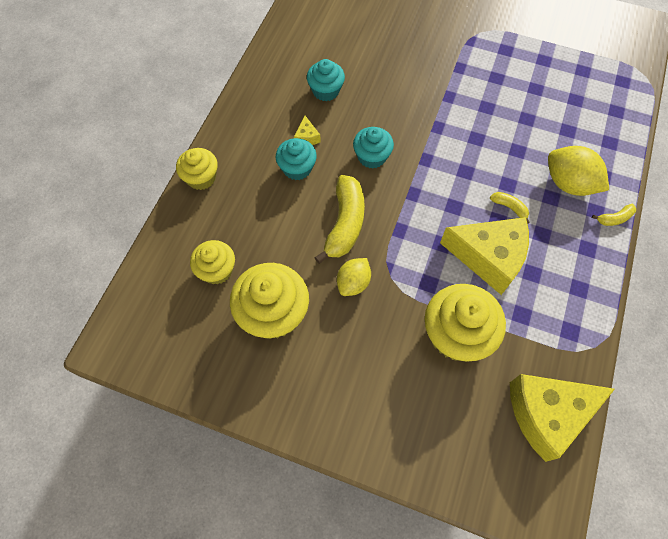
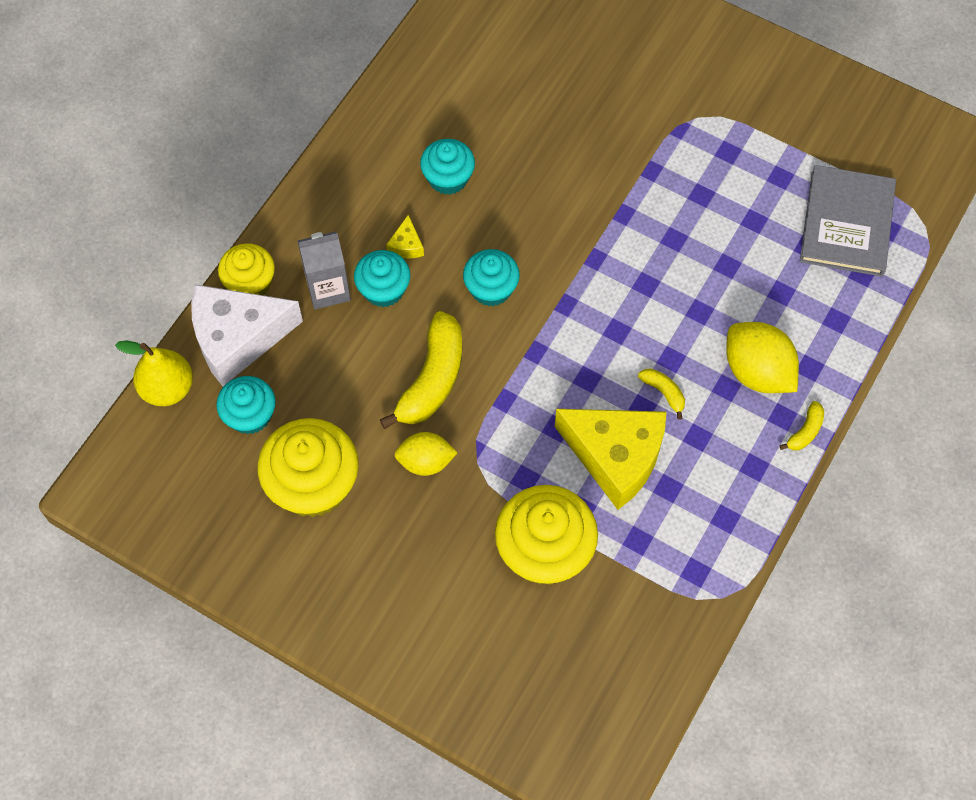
camera: 10 degrees right, 0 degrees up
yellow cupcake [190,240,235,284] -> turquoise cupcake [216,376,276,434]
yellow lemon [337,258,371,296] -> yellow lemon turned 45 degrees clockwise [394,432,458,476]
yellow cheese [510,374,615,462] -> none
yellow banana [592,204,636,226] -> yellow banana turned 45 degrees counterclockwise [780,401,824,451]
none -> yellow pear [115,340,193,406]
none -> white cheese [191,284,303,386]
none -> grey carton [298,231,351,310]
none -> grey book [800,165,896,277]

